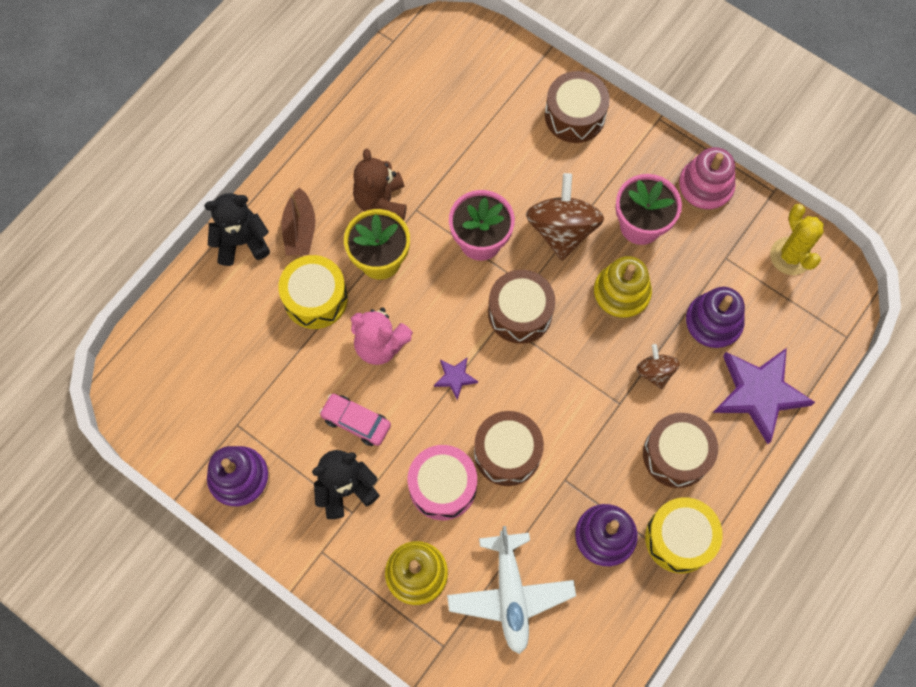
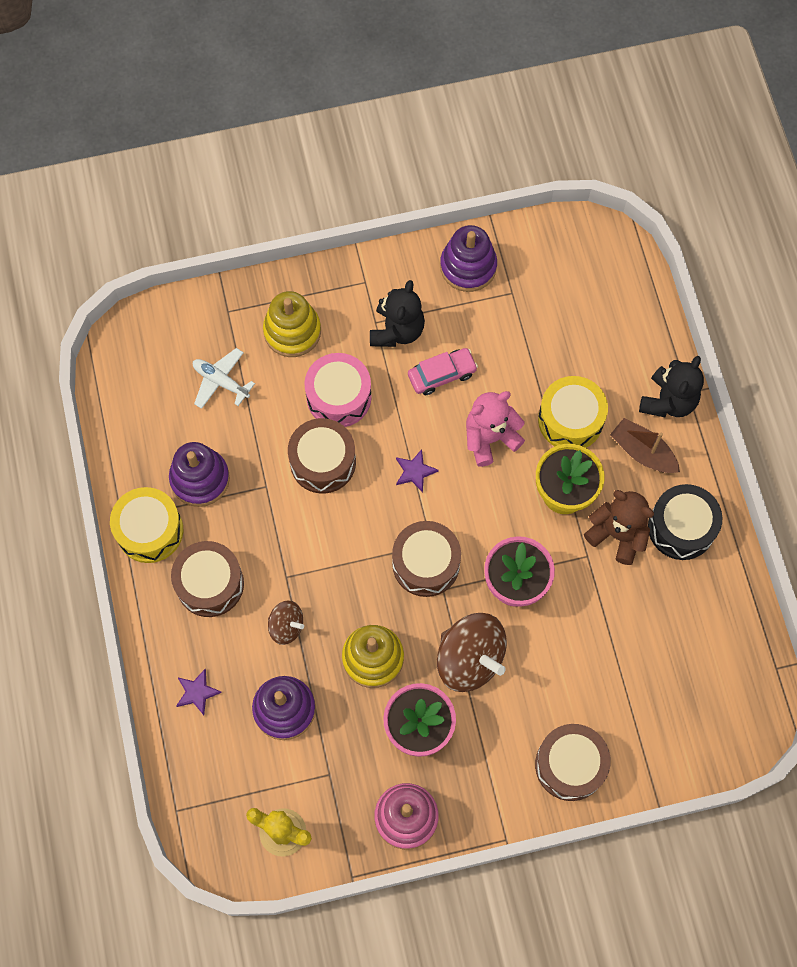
camera: 130 degrees right, 0 degrees up
white plane [447,526,576,654] -> white plane [193,348,255,409], size x0.62
purple star [713,348,815,444] -> purple star [176,669,222,715], size x0.45
none -> black drum [648,484,723,560]

